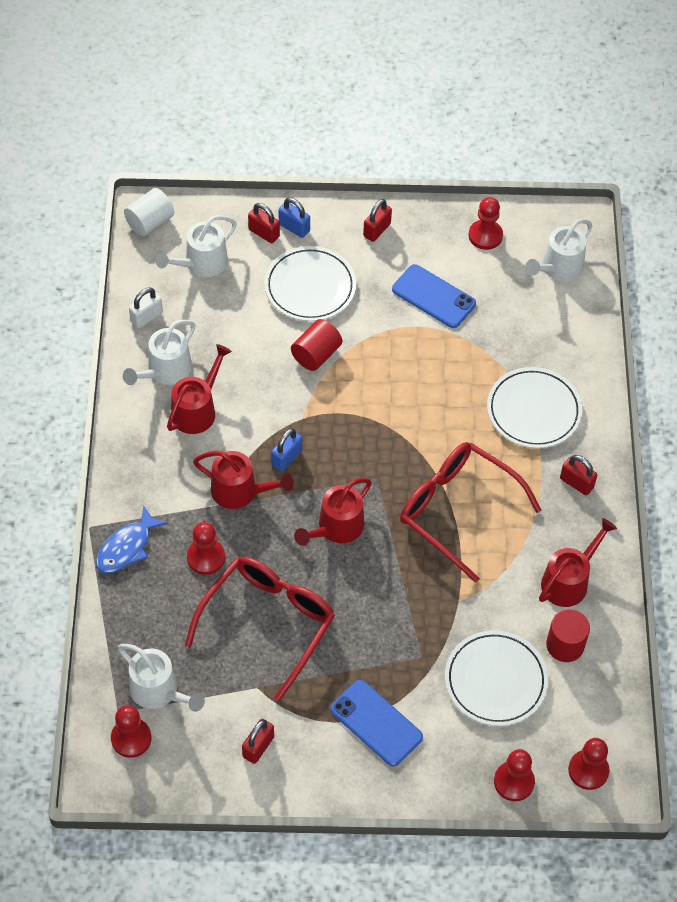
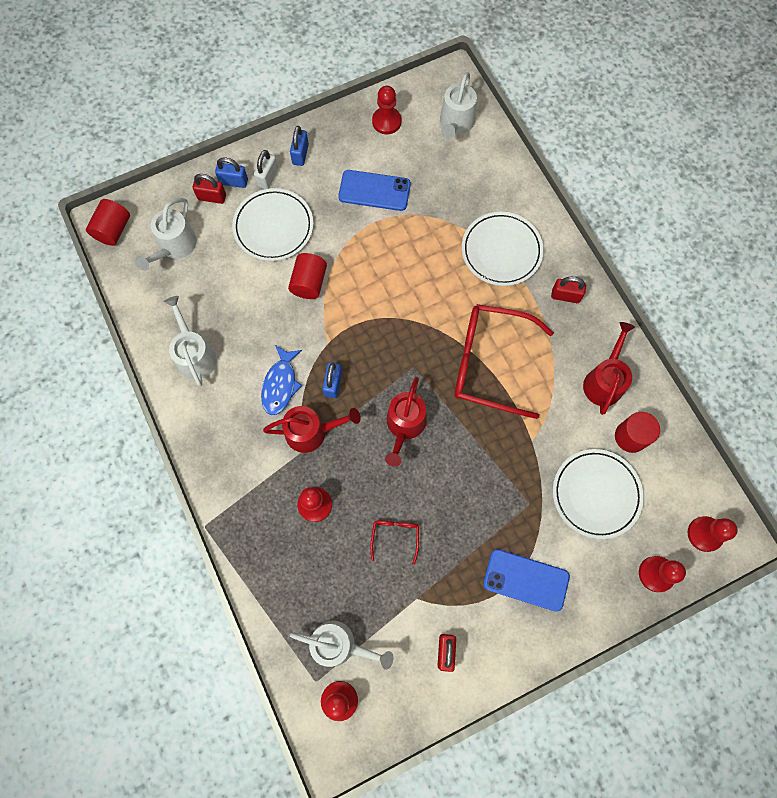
camera: 25 degrees left, 15 degrees up
blue fish [96,506,168,573] -> blue fish moved to [261,345,302,415]
white watering can [123,320,195,385] -> white watering can turned 150 degrees clockwise [164,296,217,386]
white cylinder [124,188,174,236] -> red cylinder [86,199,130,246]
white padlock [129,287,163,328] -> white padlock moved to [254,150,278,189]
red watering can [167,344,232,434] -> none
red glasses [185,557,335,701] -> red glasses [370,521,419,565], size x0.43
red padlock [363,199,392,242] -> blue padlock [290,126,309,166]

